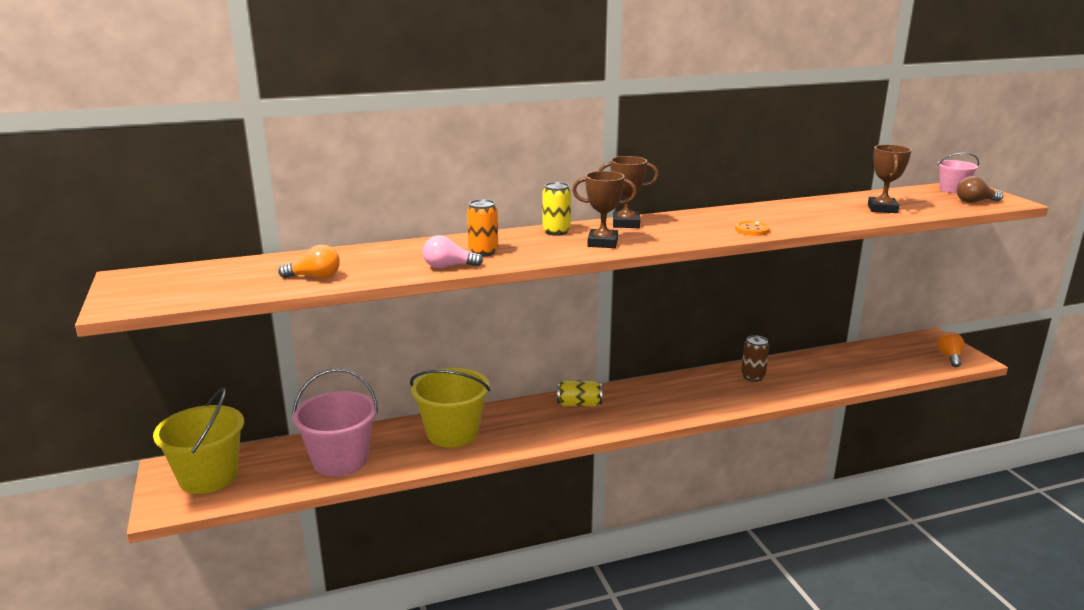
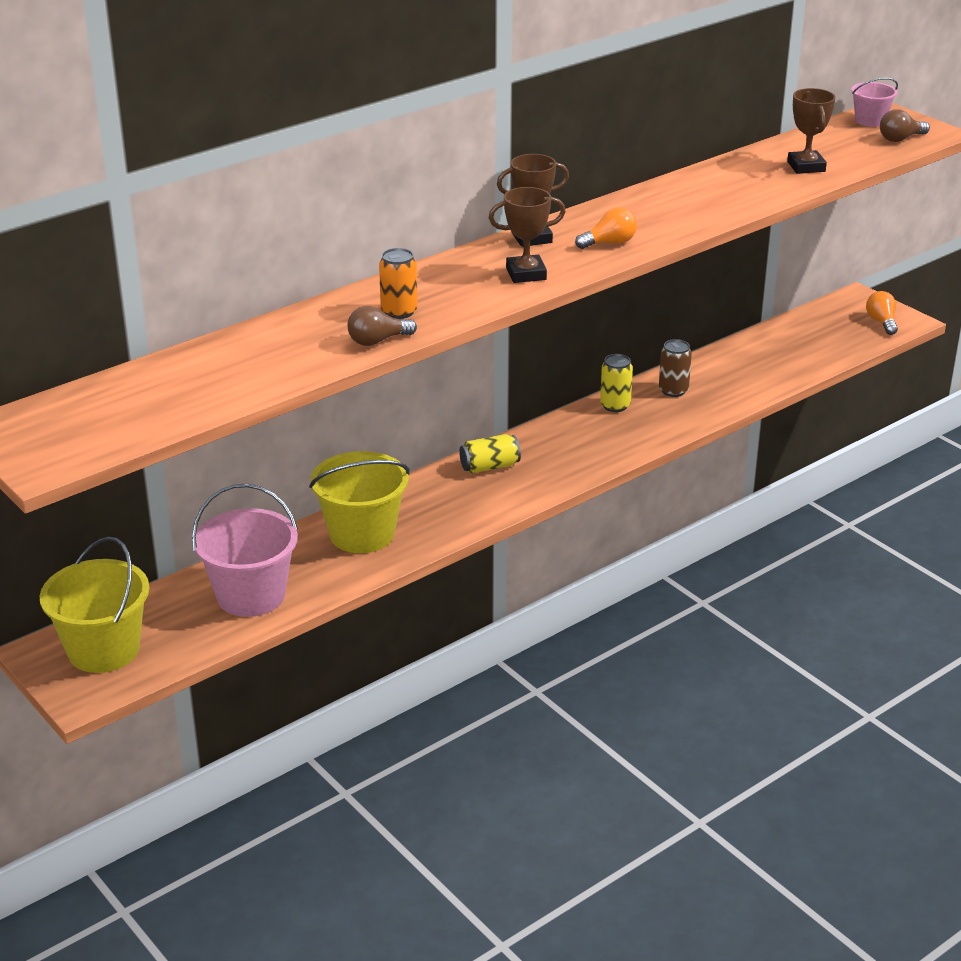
camera: 20 degrees left, 10 degrees up
orange light bulb [278,245,340,279] -> orange light bulb moved to [575,207,637,249]
pink light bulb [423,235,483,268] -> brown light bulb [347,306,417,346]
yellow can [542,182,571,236] -> yellow can moved to [600,354,633,412]
orange button [735,221,770,236] -> none

